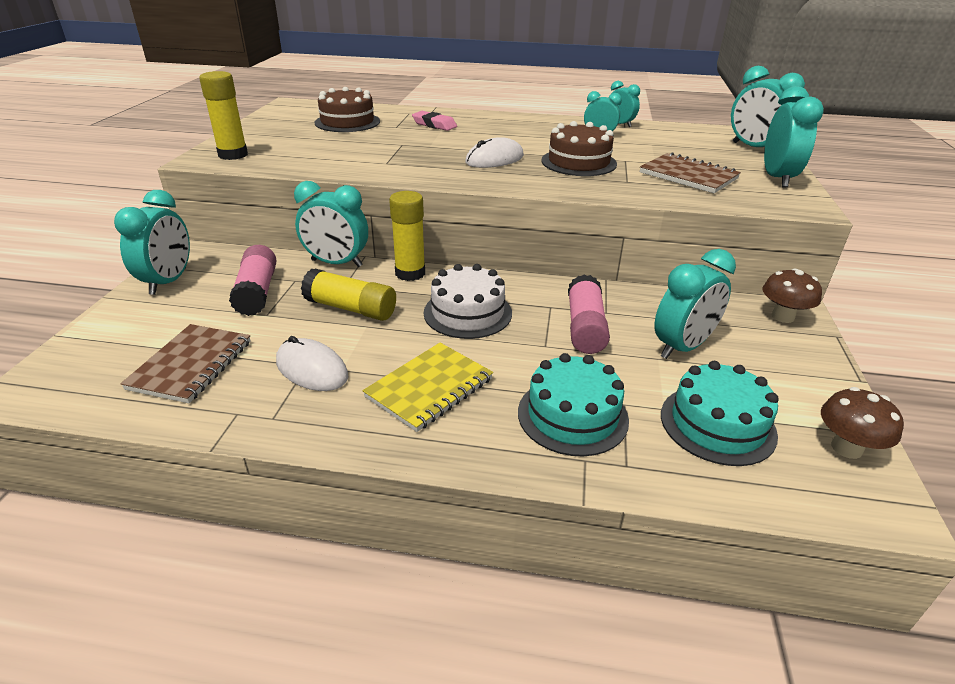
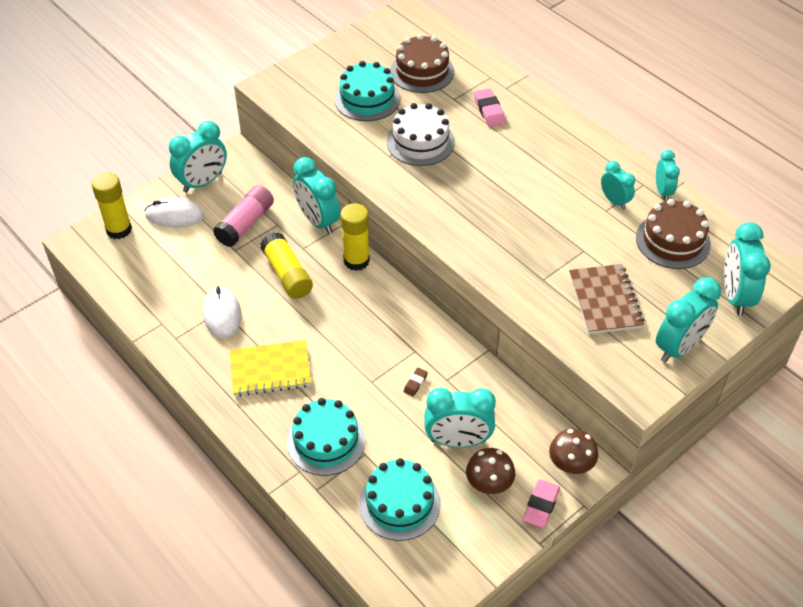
camera: 40 degrees right, 15 degrees up
brown notebook [120,324,251,403] -> none
yellow glue stick [199,71,248,160] -> yellow glue stick moved to [92,172,132,239]
white cake [424,264,512,339] -> white cake moved to [387,103,455,166]
white mouse [465,137,524,168] -> white mouse moved to [145,197,204,228]
brown cake [542,121,617,176] -> brown cake moved to [636,199,711,269]
pink glue stick [568,274,610,354] -> brown eraser [403,368,428,397]
brown mushroom [821,387,904,459] -> brown mushroom moved to [466,448,515,494]
none -> turquoise cake [335,61,400,121]
none -> pink eraser [523,479,560,528]

